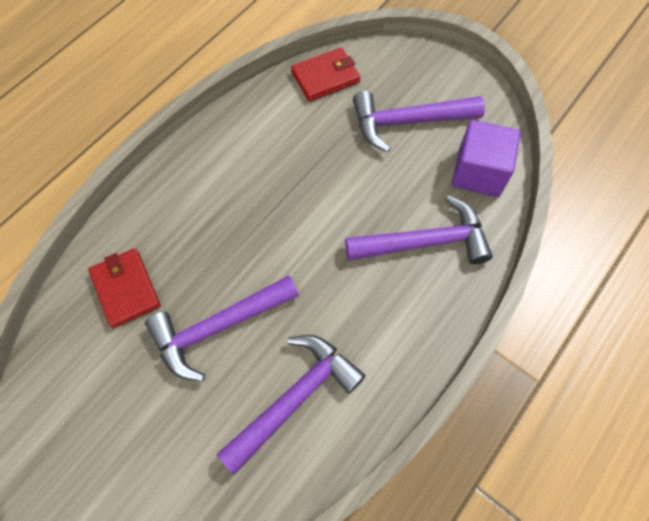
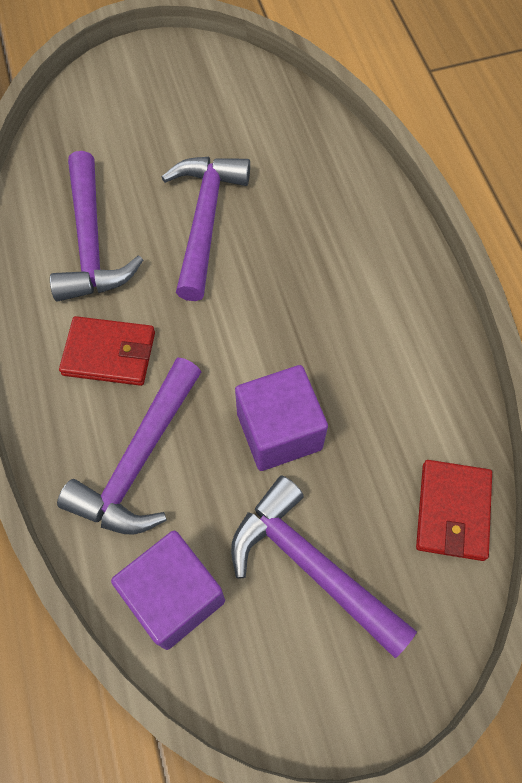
camera: 125 degrees right, 0 degrees up
red wallet [88,248,161,328] -> red wallet moved to [59,316,155,386]
purple hammer [353,91,485,152] -> purple hammer turned 75 degrees counterclockwise [231,476,417,658]
none -> purple cube [235,365,328,471]

